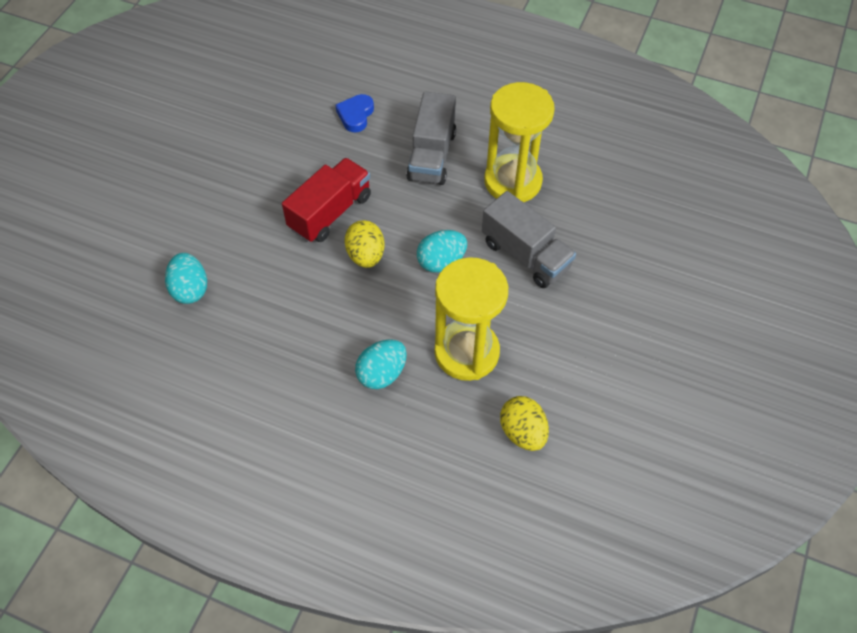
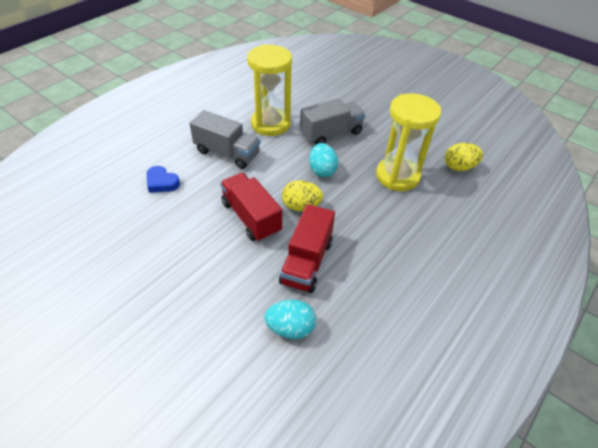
camera: 75 degrees left, 10 degrees down
turquoise egg [355,340,407,389] -> none
none -> red truck [279,204,335,293]

